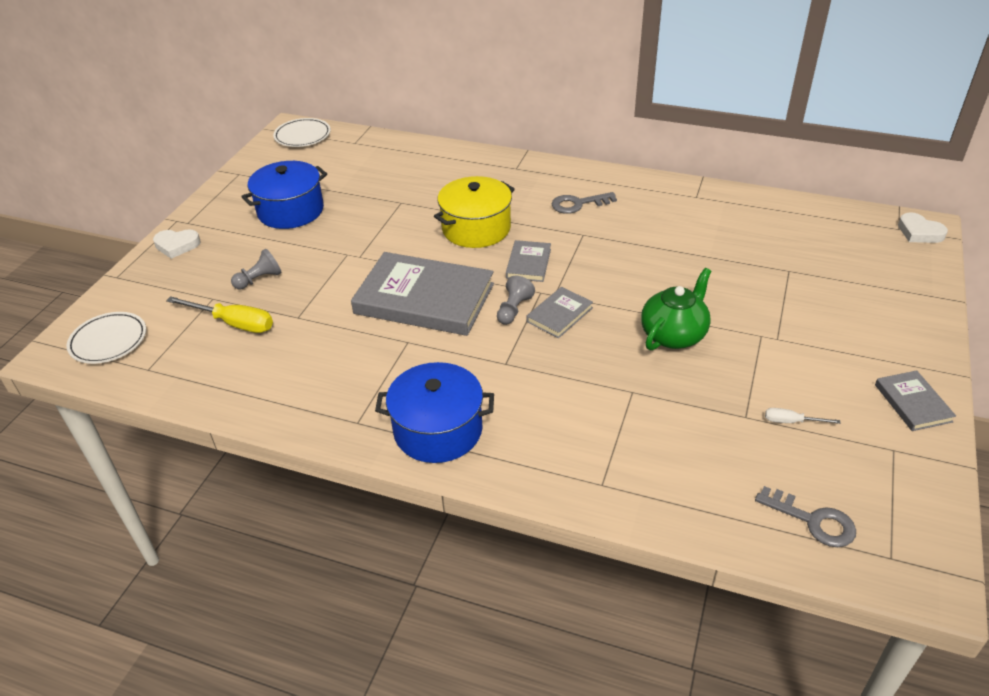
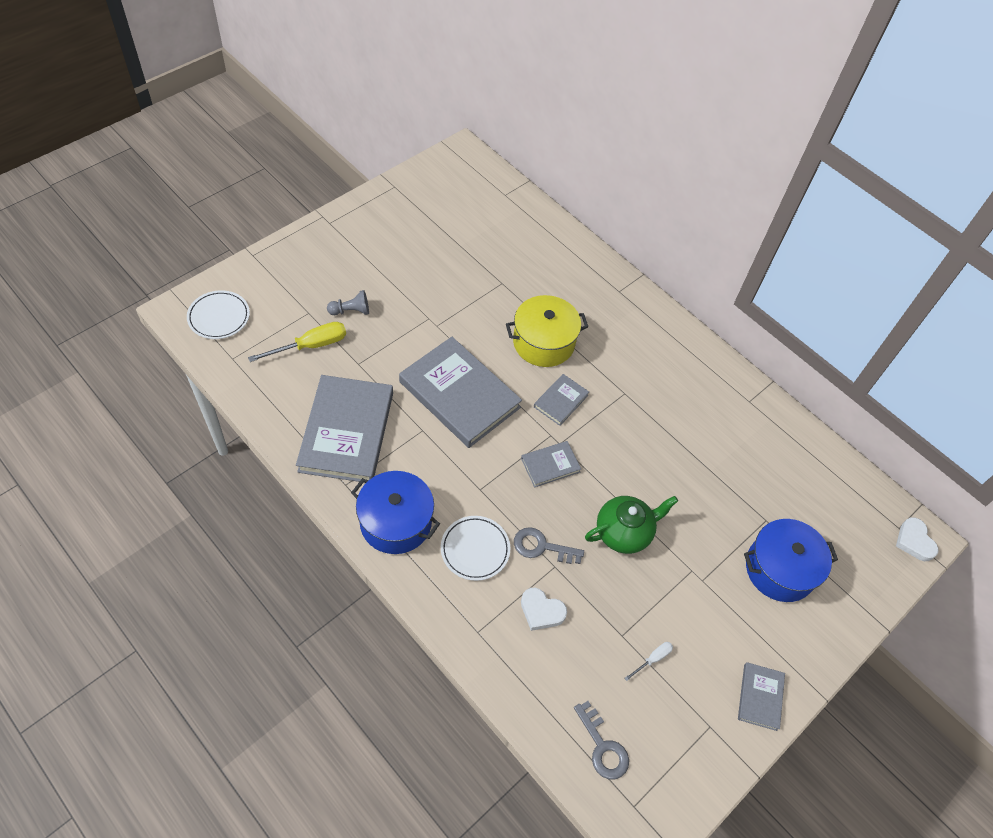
camera: 20 degrees right, 15 degrees up
white heart [153,229,201,259] -> white heart moved to [521,588,567,631]
yellow screwdriver [166,296,273,333] -> yellow screwdriver turned 75 degrees counterclockwise [248,322,346,362]
blue pot [241,161,327,229] -> blue pot moved to [744,519,838,602]
white plate [273,118,331,147] -> white plate moved to [441,516,510,581]
grey pawn [497,275,535,325] -> none
grey key [552,192,617,214] -> grey key moved to [514,527,584,564]
white screwdriver [765,408,841,424] -> white screwdriver turned 105 degrees clockwise [625,642,673,681]
none -> grey book [296,375,393,483]

